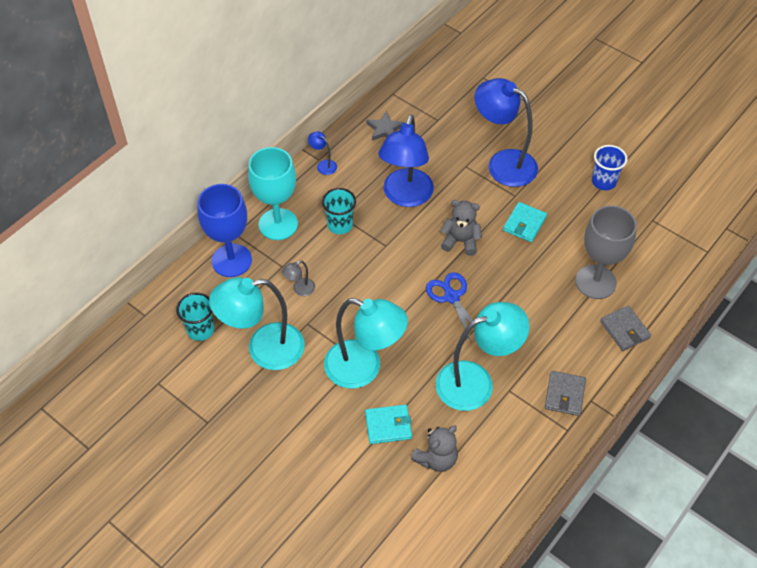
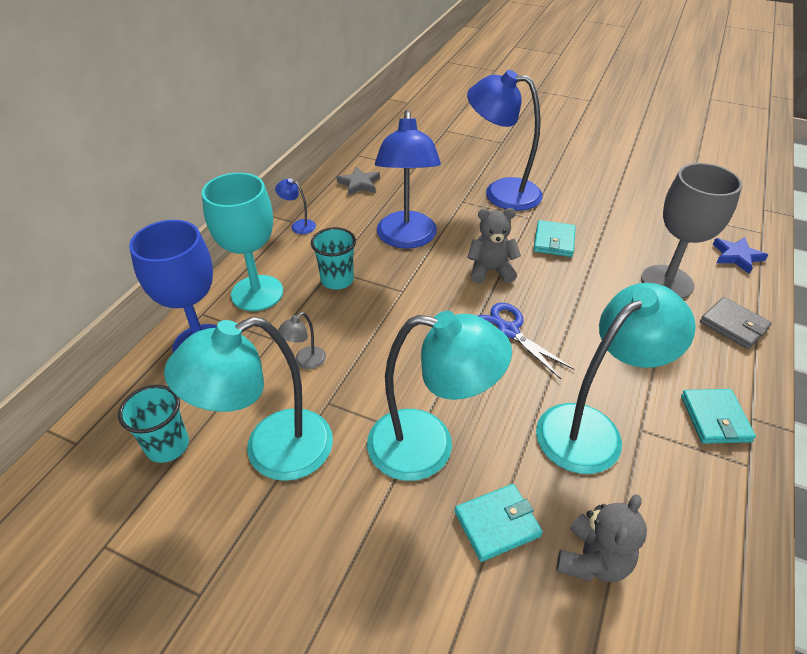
camera: 15 degrees left, 10 degrees down
grey wallet [545,371,586,416] -> turquoise wallet [681,389,756,444]
blue cup [592,145,627,191] -> none
none -> blue star [713,237,768,274]

